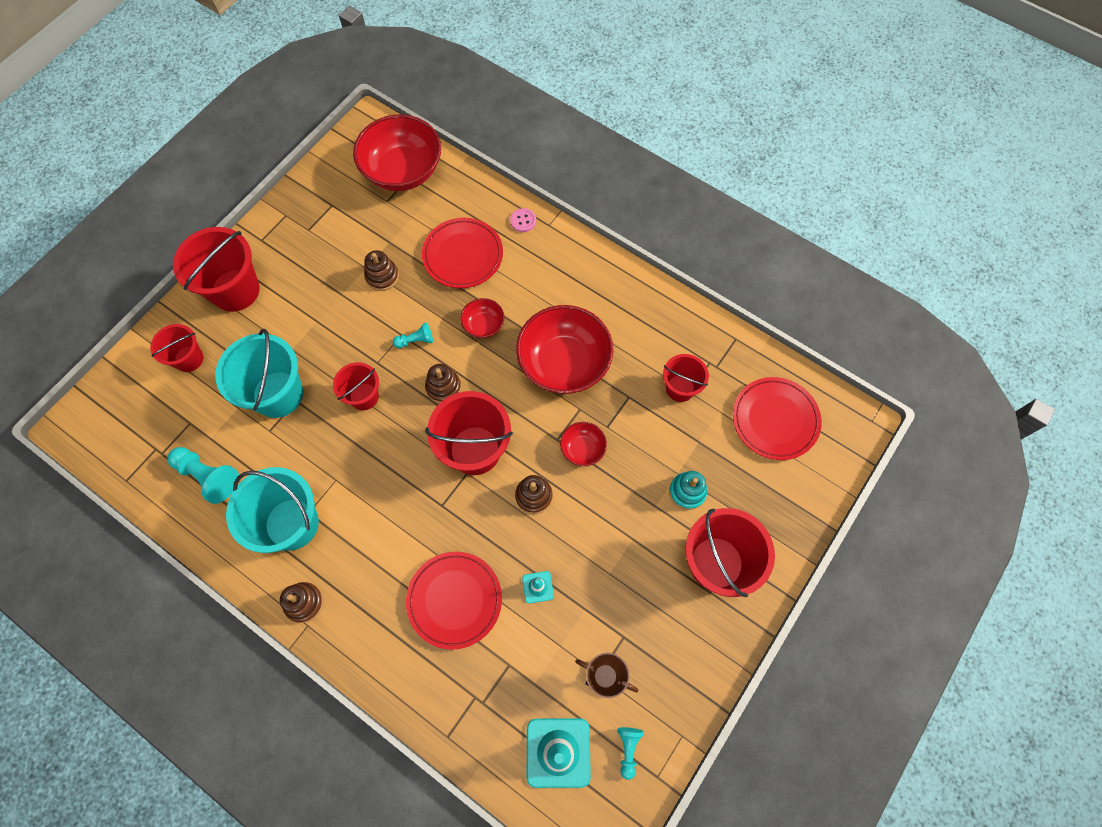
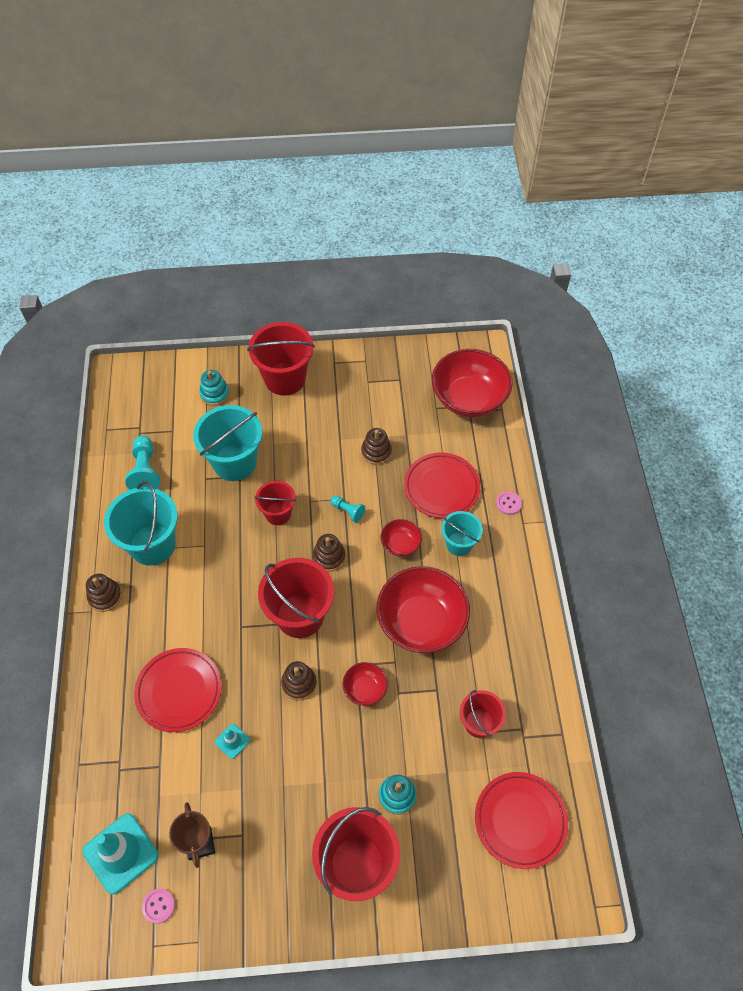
camera: 50 degrees right, 10 degrees down
red bucket [150,324,203,372] -> turquoise stacking toy [199,370,229,406]
turquoise pawn [618,727,643,780] -> pink button [142,889,175,924]
none -> turquoise bucket [441,511,483,556]

